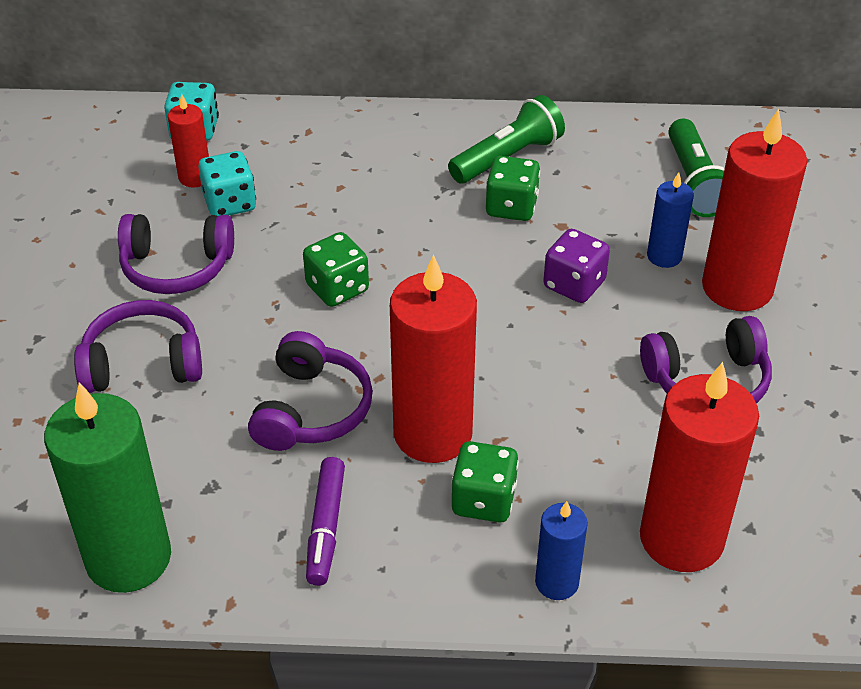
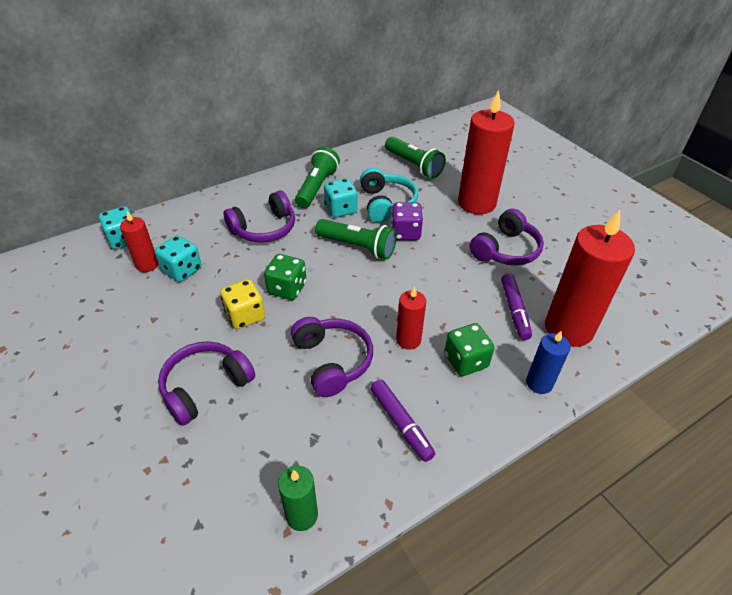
camera: 35 degrees left, 0 degrees up
green candle [44,382,171,593] -> green candle [278,466,318,531], size x0.51
purple headphones [118,214,234,294] -> purple headphones moved to [224,190,295,243]
red candle [390,254,477,463] -> red candle [396,286,426,349], size x0.51
green dice [486,156,540,221] -> turquoise dice [324,178,358,218]
blue candle [647,172,694,268] -> none
none -> yellow dice [220,279,265,329]
none -> green flashlight [315,219,397,260]
none -> turquoise headphones [360,168,418,222]
none -> purple marker [501,273,532,340]

